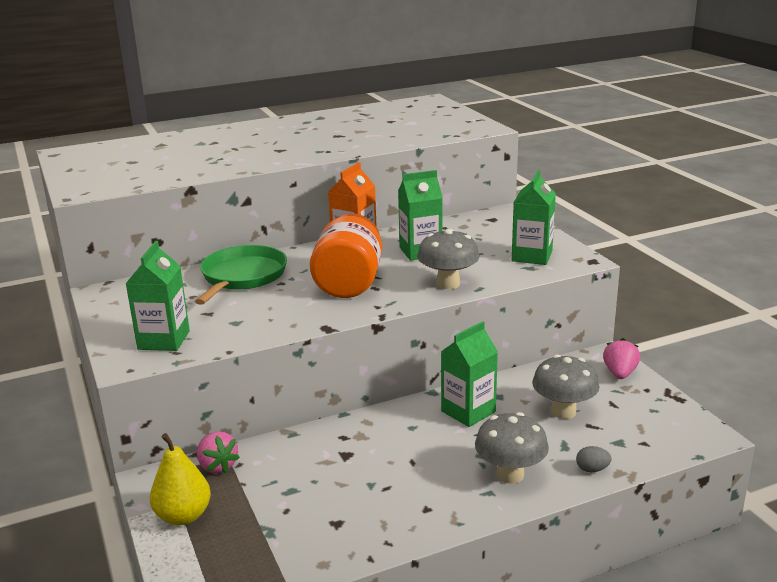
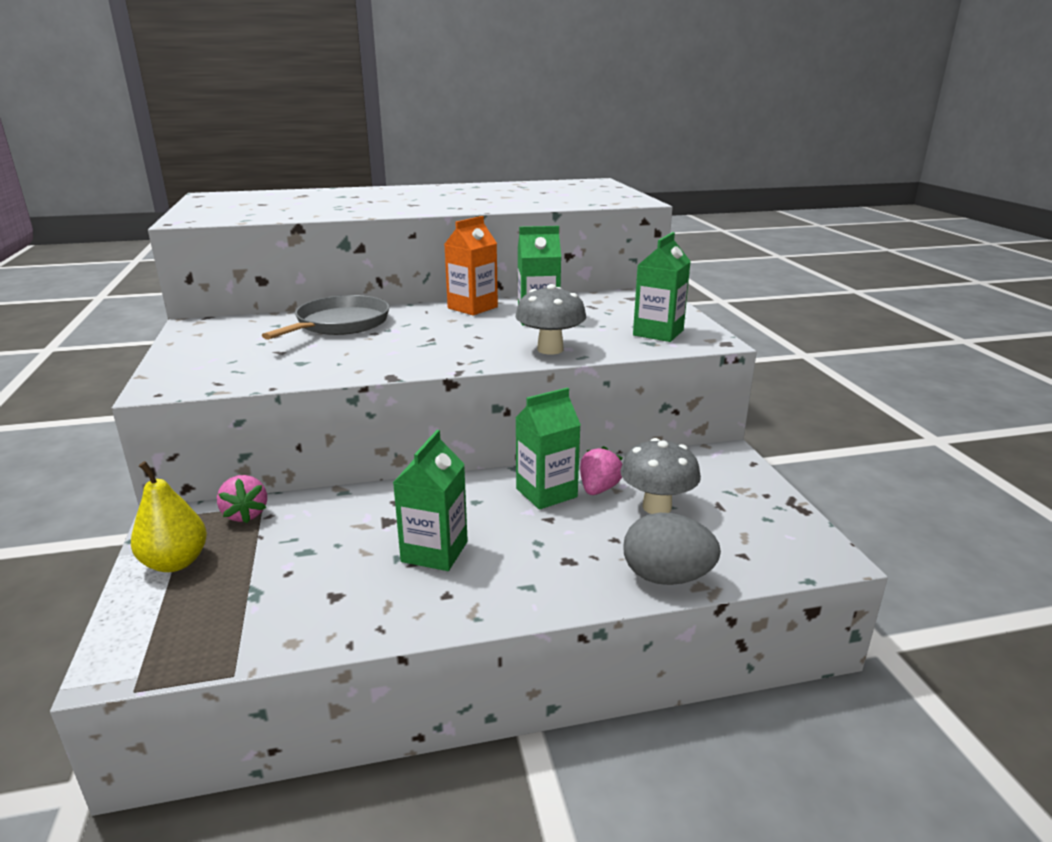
camera: 10 degrees right, 0 degrees up
green carton [125,241,190,351] -> green carton moved to [393,430,468,571]
green pan [195,245,287,305] -> grey pan [262,295,389,340]
orange jar [310,213,382,298] -> none
grey mushroom [475,412,549,484] -> none
grey egg [576,446,612,472] -> grey egg [623,513,721,585], size x2.17
pink strawberry [603,338,640,379] -> pink strawberry moved to [580,446,622,495]

